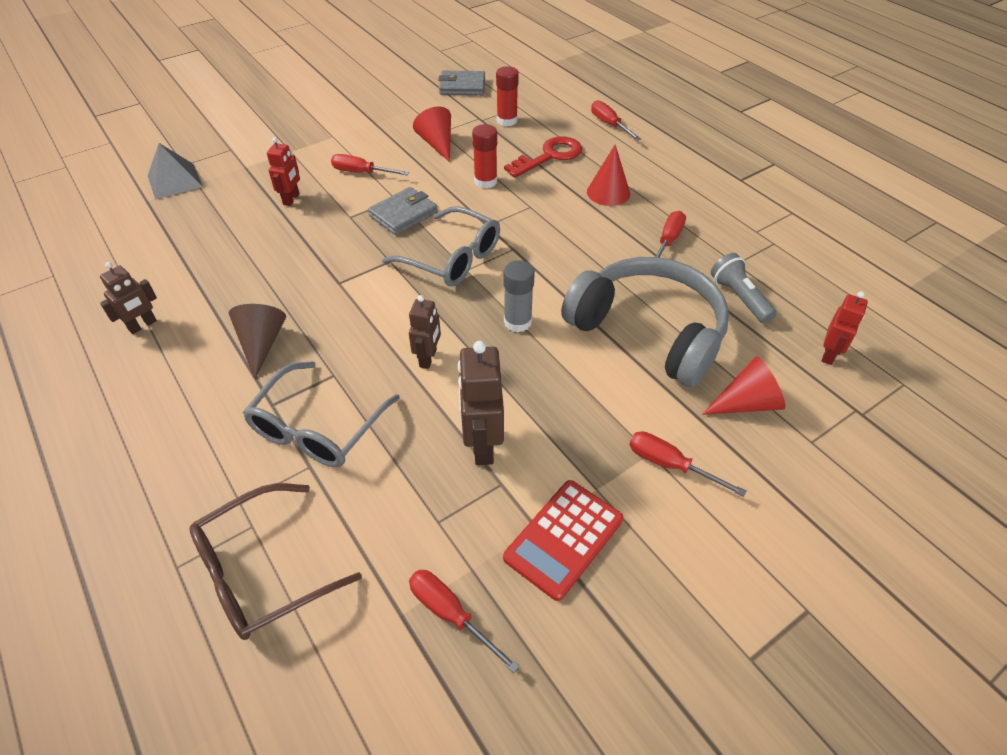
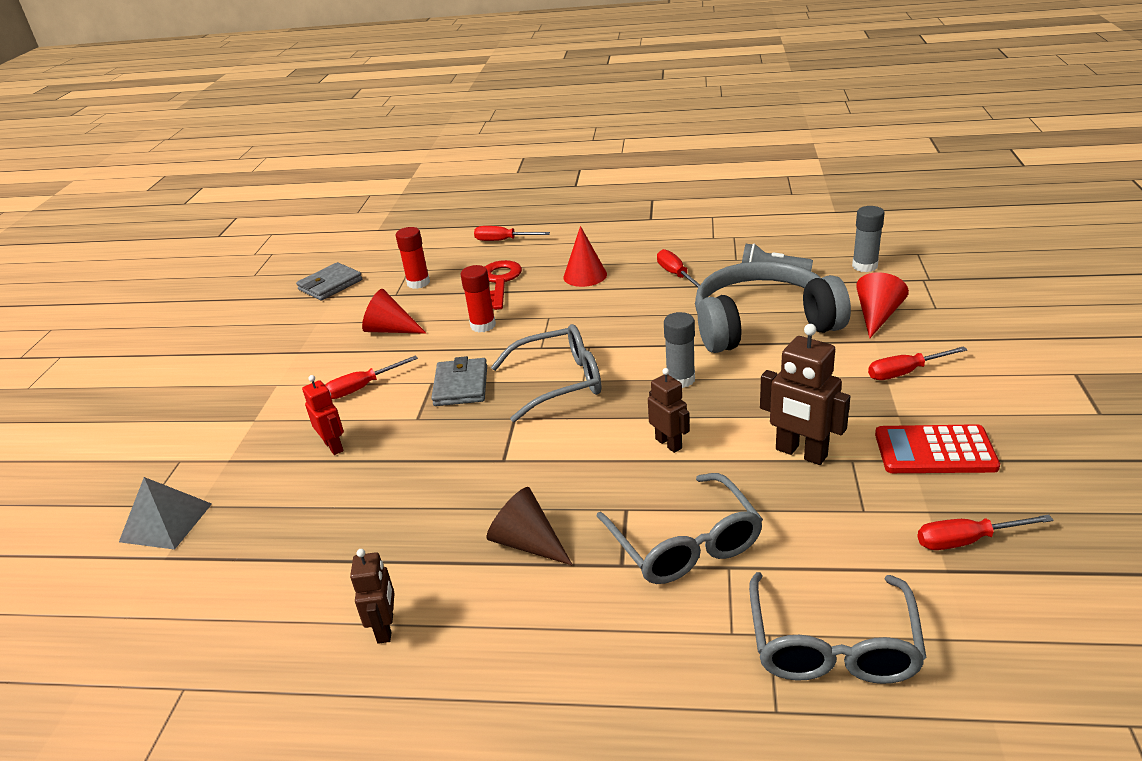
camera: 45 degrees left, 15 degrees down
brown glasses [189,483,362,640] -> grey glasses [749,572,927,684]
red calculator [503,480,623,601] -> red calculator turned 105 degrees clockwise [875,424,1000,473]
red robot [822,291,868,365] -> grey glue stick [852,206,885,272]

